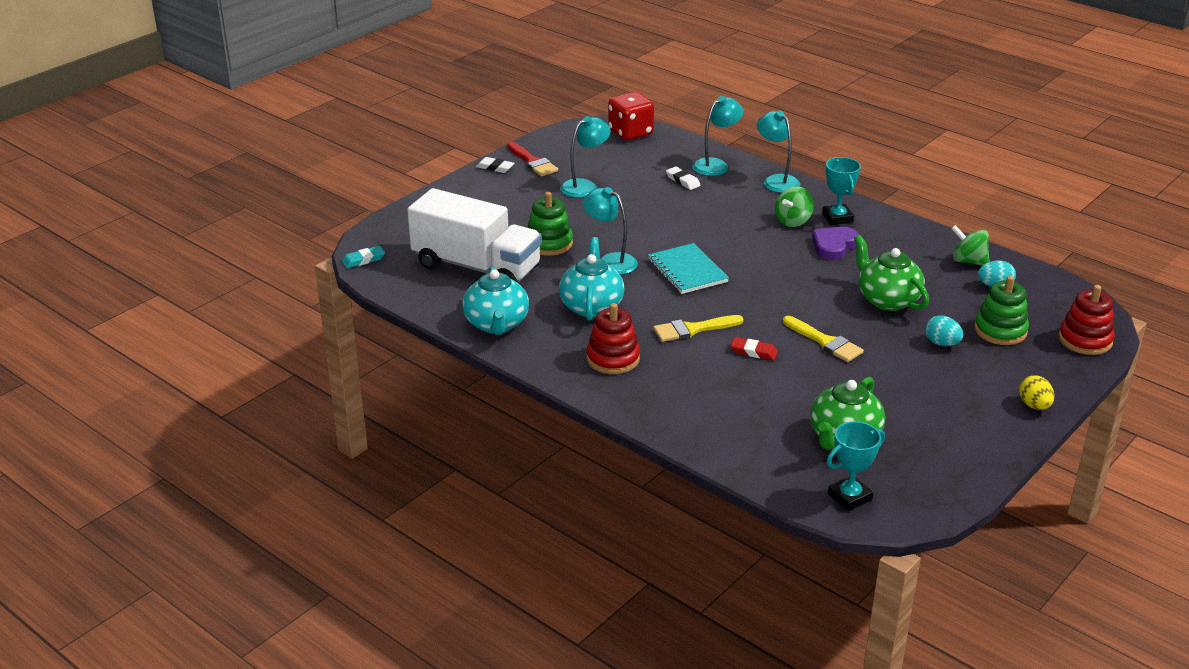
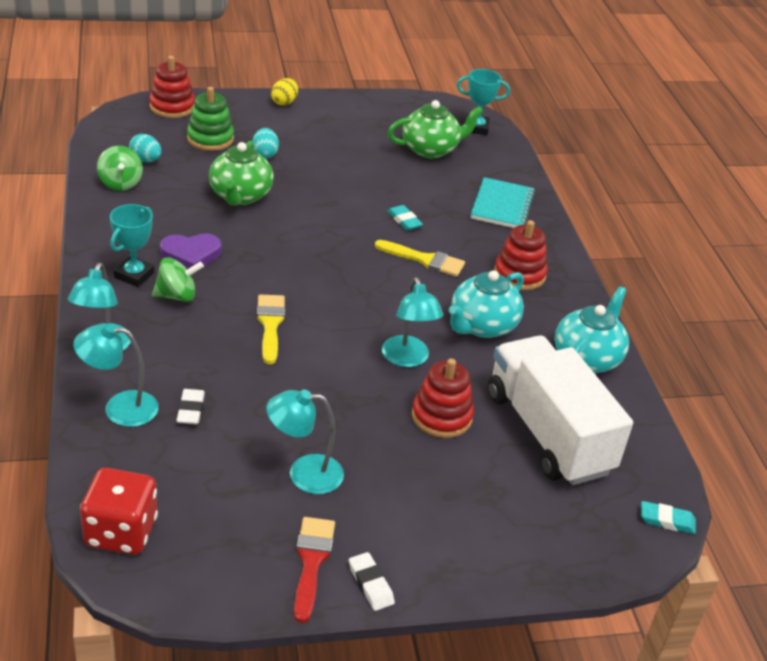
camera: 145 degrees left, 5 degrees up
green stacking toy [528,192,573,256] -> red stacking toy [412,358,474,438]
turquoise notebook [648,243,729,294] -> turquoise notebook moved to [470,177,535,228]
red eraser [730,337,778,360] -> turquoise eraser [387,205,423,231]
yellow brush [783,316,864,362] -> yellow brush moved to [257,295,285,364]

